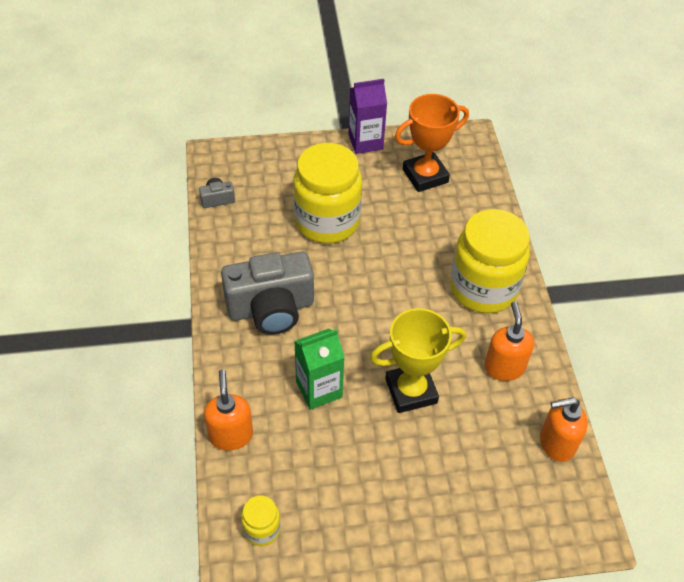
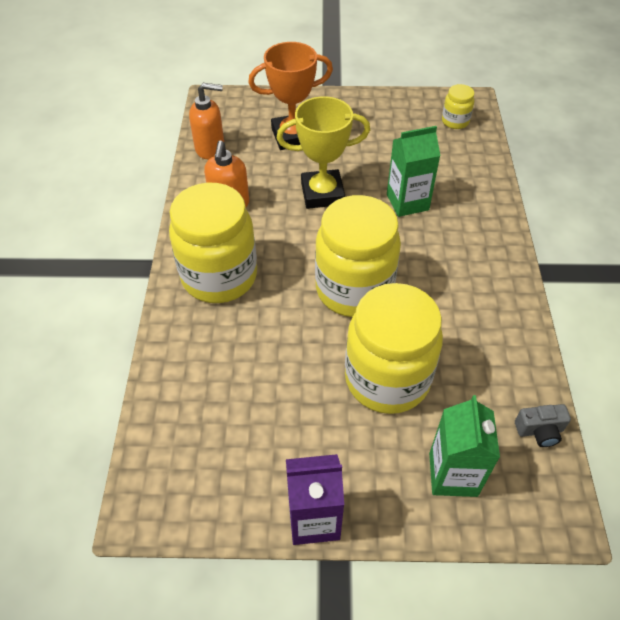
camera: 170 degrees left, 0 degrees up
orange soap dispenser [204,370,253,451] -> none
grey camera [221,252,314,335] -> none
orange trophy [395,94,469,192] -> orange trophy moved to [248,42,333,150]
none -> yellow jar [315,195,401,317]
none -> green carton [429,395,500,497]

